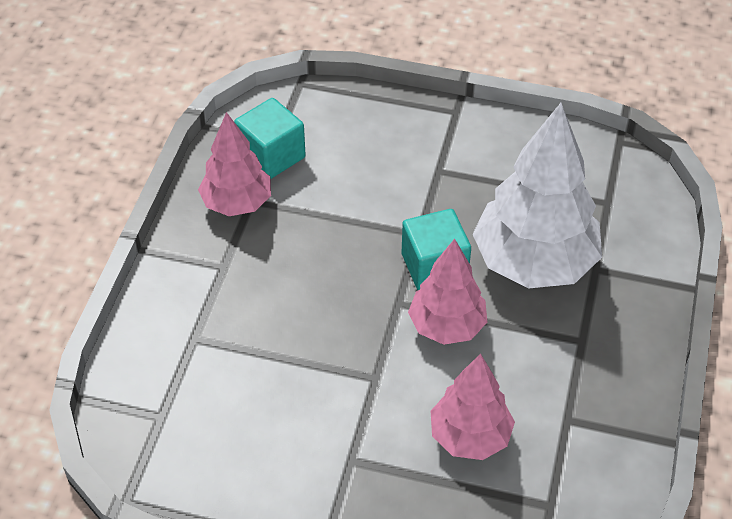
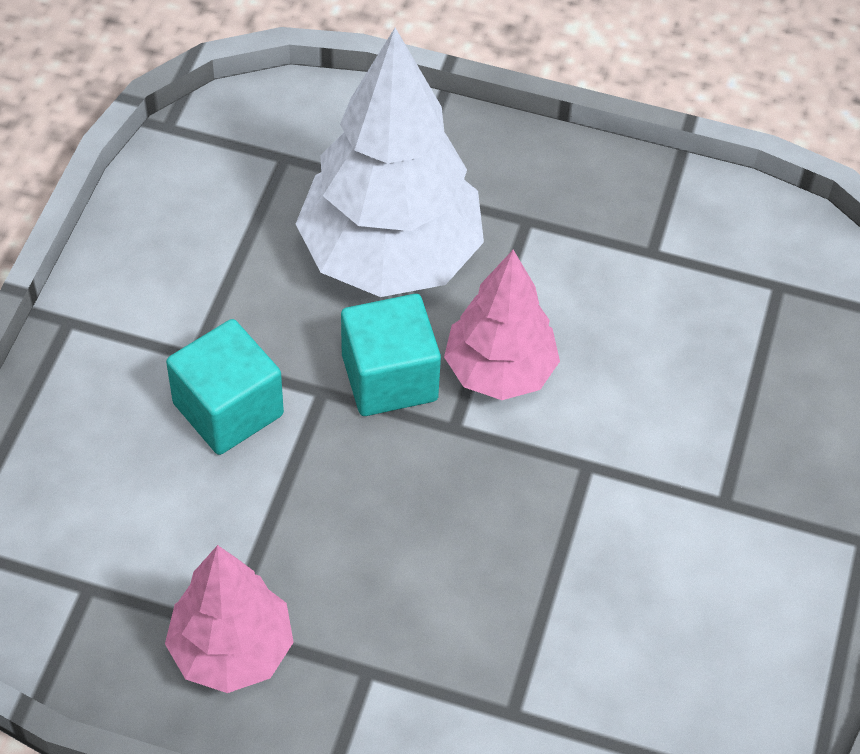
camera: 90 degrees left, 5 degrees up
turquoise cube [234,98,306,179] -> turquoise cube moved to [166,319,284,455]
pink tree [431,353,515,460] -> none

